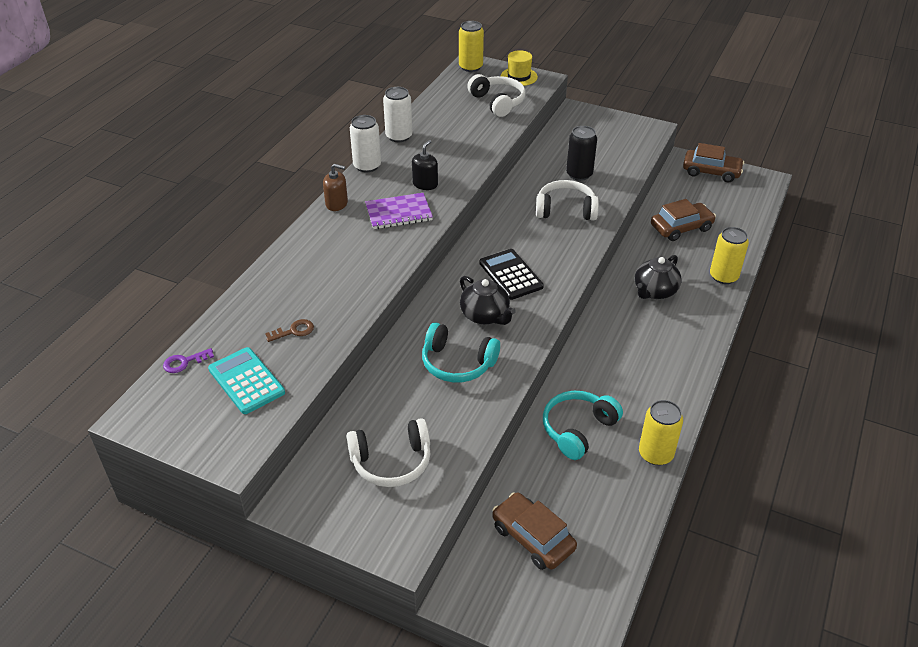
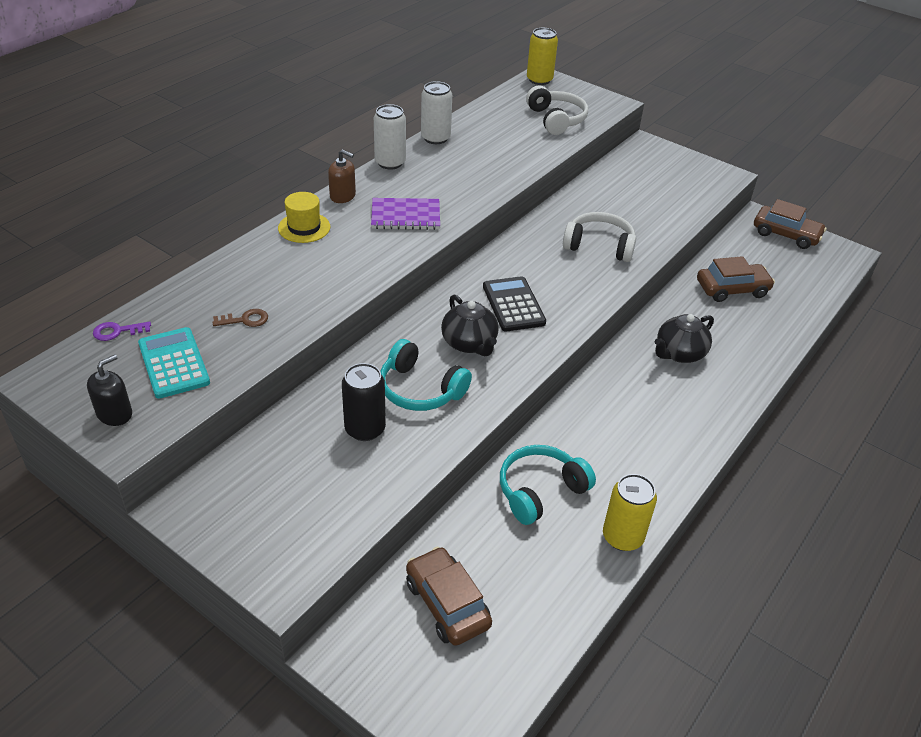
camera: 10 degrees right, 0 degrees up
white headphones [347,418,430,487] -> none
black soap dispenser [412,140,438,190] -> black soap dispenser moved to [87,355,132,426]
yellow hat [501,50,538,86] -> yellow hat moved to [278,192,330,243]
black can [566,126,597,181] -> black can moved to [342,363,386,441]
yellow can [710,227,749,284] -> none

